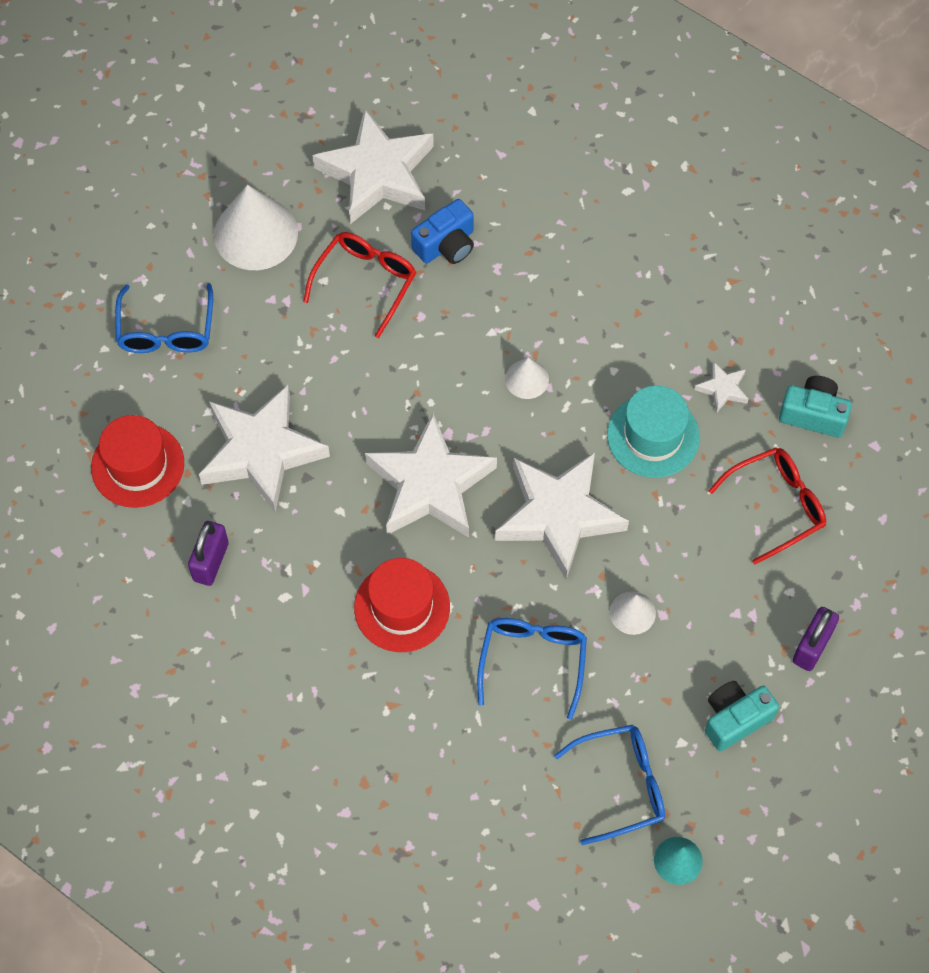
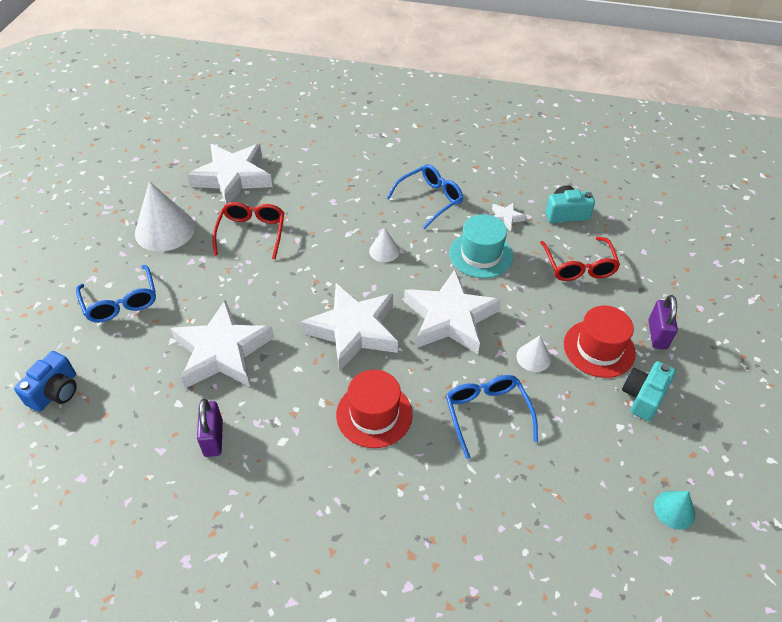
camera: 25 degrees left, 15 degrees down
red hat [91,415,184,508] -> red hat moved to [564,306,636,378]
blue camera [411,199,474,264] -> blue camera moved to [14,351,77,412]
blue glasses [554,725,665,845] -> blue glasses moved to [387,164,463,229]
red glasses [709,447,826,564] -> red glasses turned 135 degrees clockwise [540,237,620,281]

